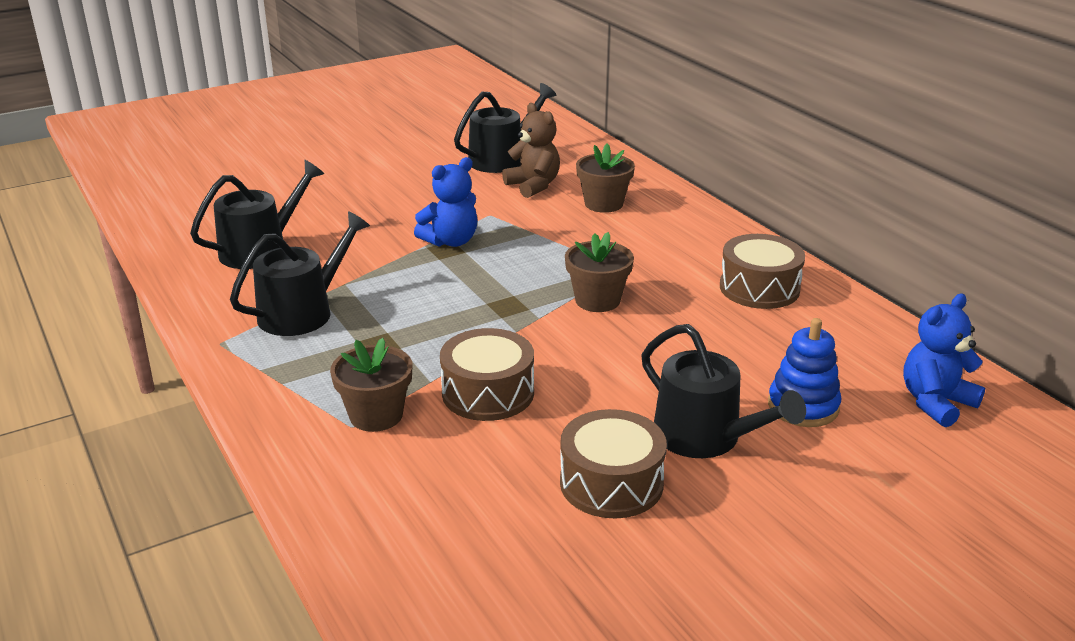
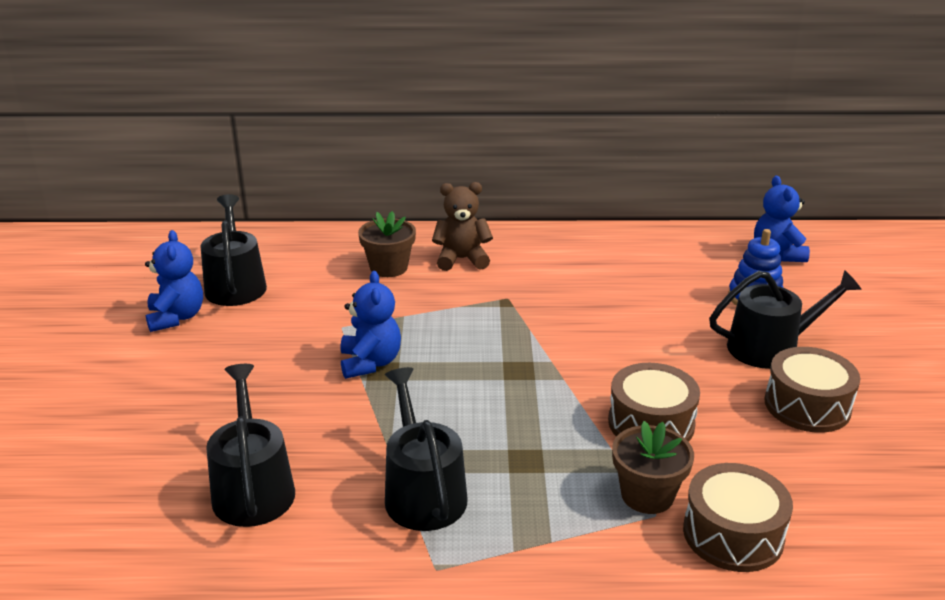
camera: 60 degrees left, 0 degrees up
brown teddy bear [502,103,560,198] -> brown teddy bear moved to [432,182,493,271]
brown flower pot [565,232,634,312] -> none
brown drum [720,234,805,309] -> brown drum moved to [683,463,793,572]
none -> blue teddy bear [145,230,203,332]

